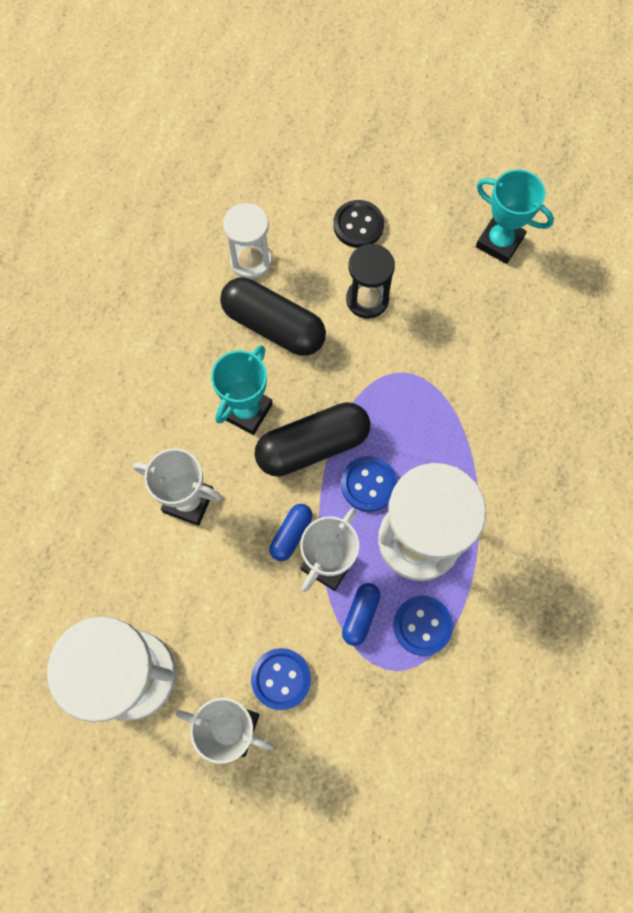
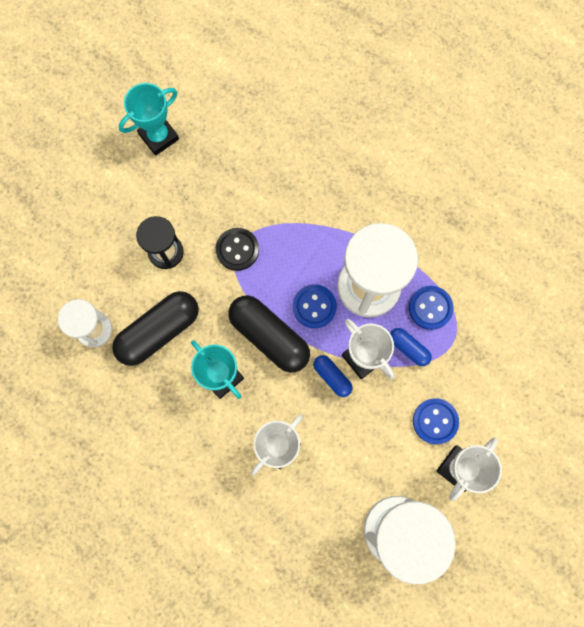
camera: 70 degrees left, 5 degrees up
black capsule [255,402,370,476] -> black capsule turned 45 degrees counterclockwise [228,295,310,372]
black button [333,200,384,248] -> black button moved to [216,228,259,271]

